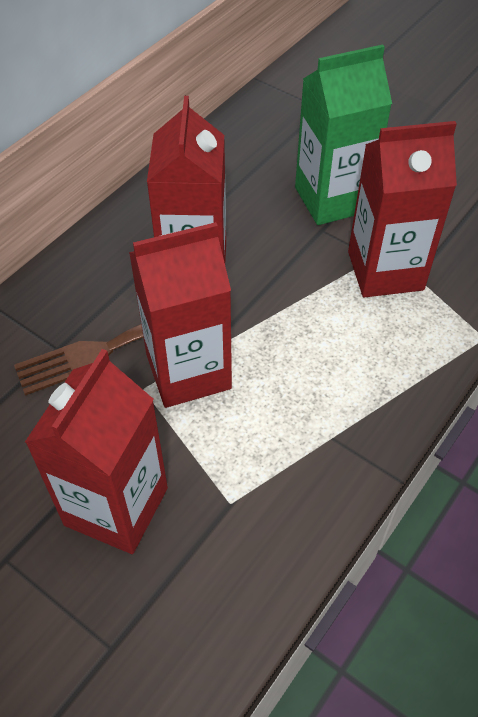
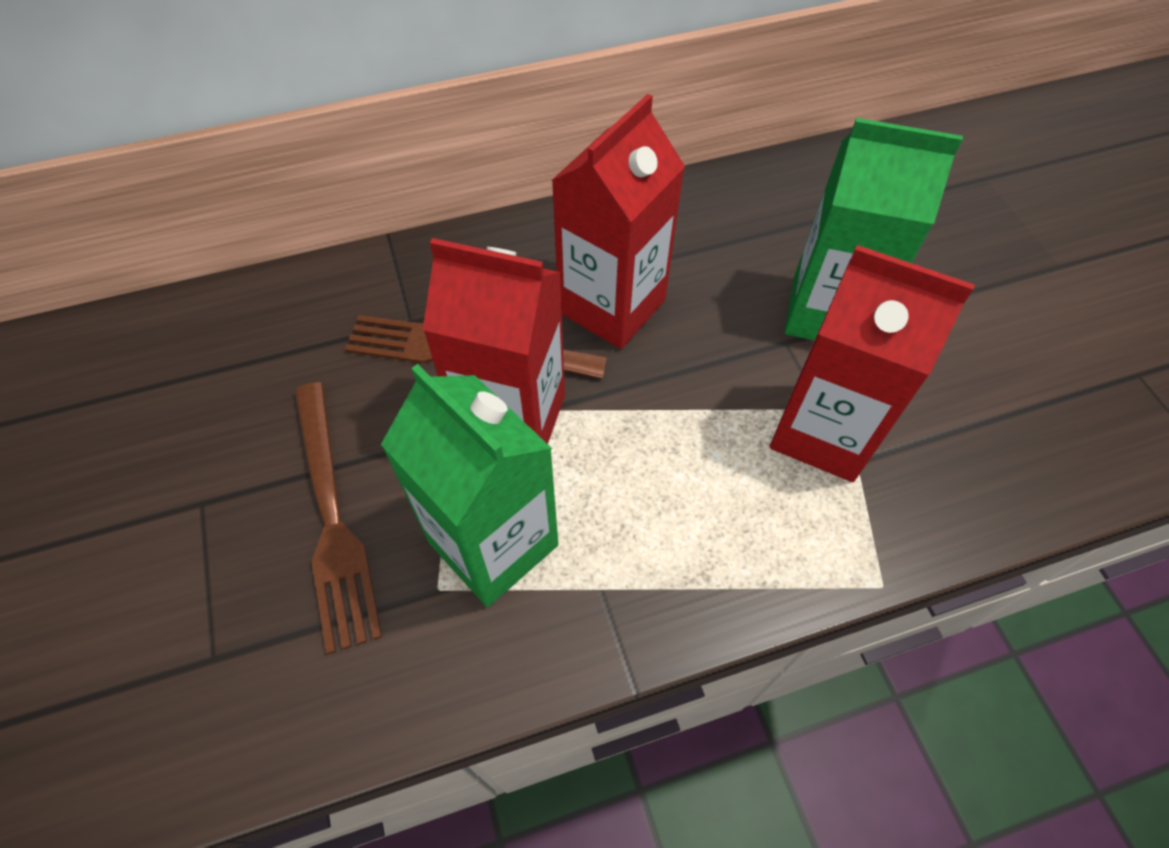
camera: 35 degrees right, 5 degrees up
red carton [25,349,168,554] -> brown fork [294,382,382,654]
none -> green carton [381,364,558,607]

